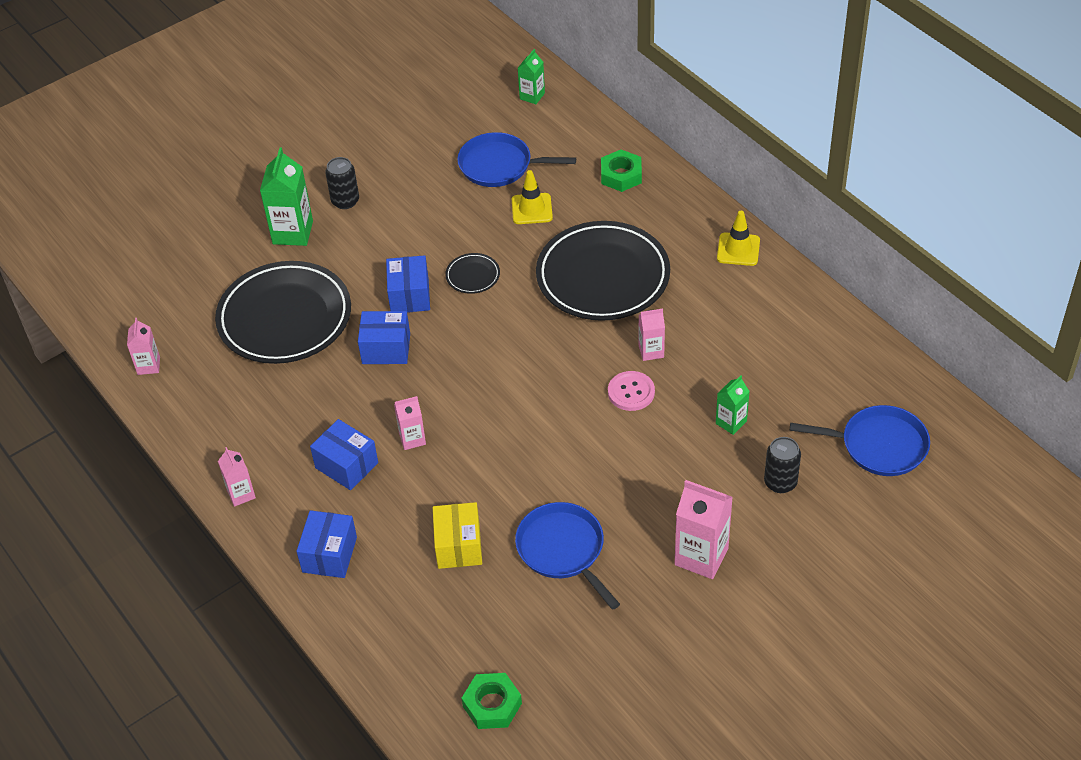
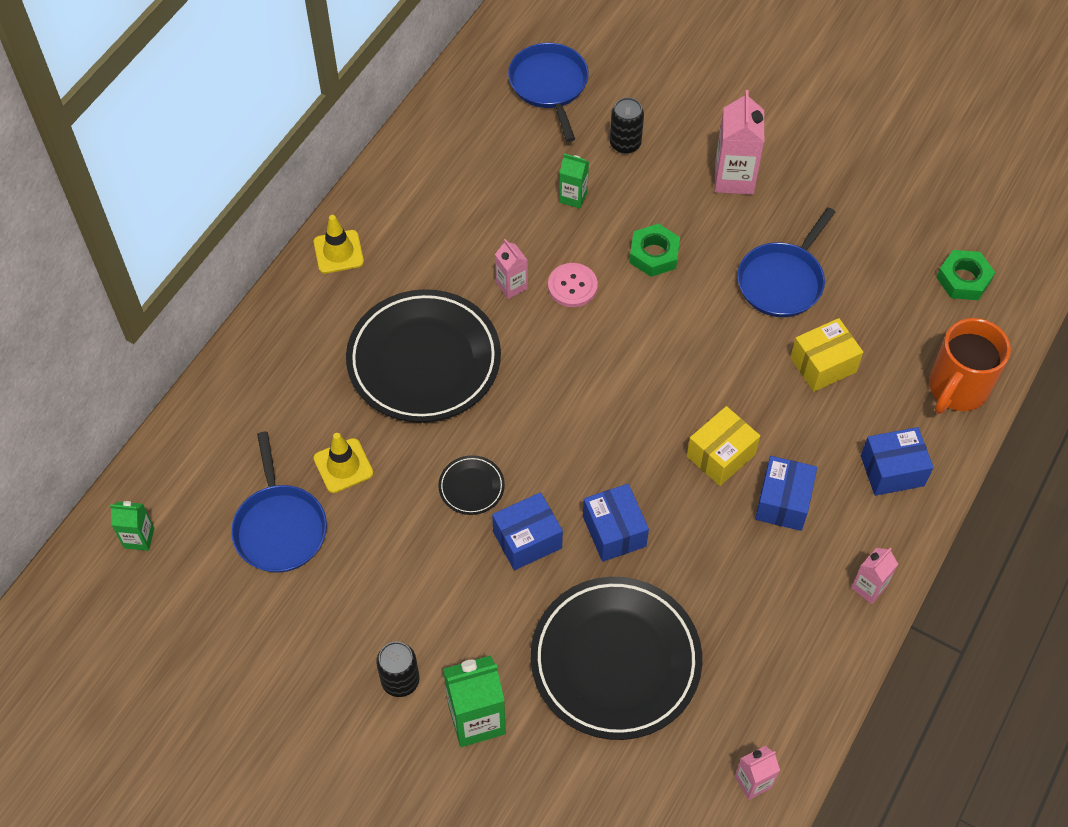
camera: 115 degrees left, 10 degrees up
pink carton [394,396,426,450] -> yellow box [687,406,760,486]
green nut [601,150,642,192] -> green nut moved to [629,224,680,277]
none -> orange mug [929,318,1011,414]

